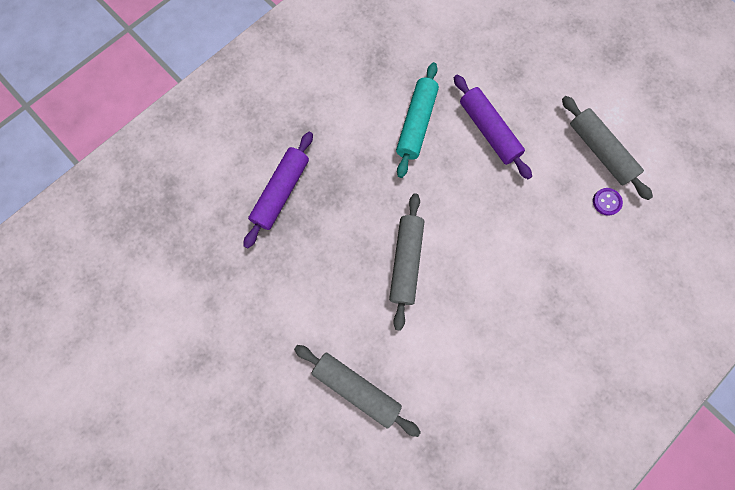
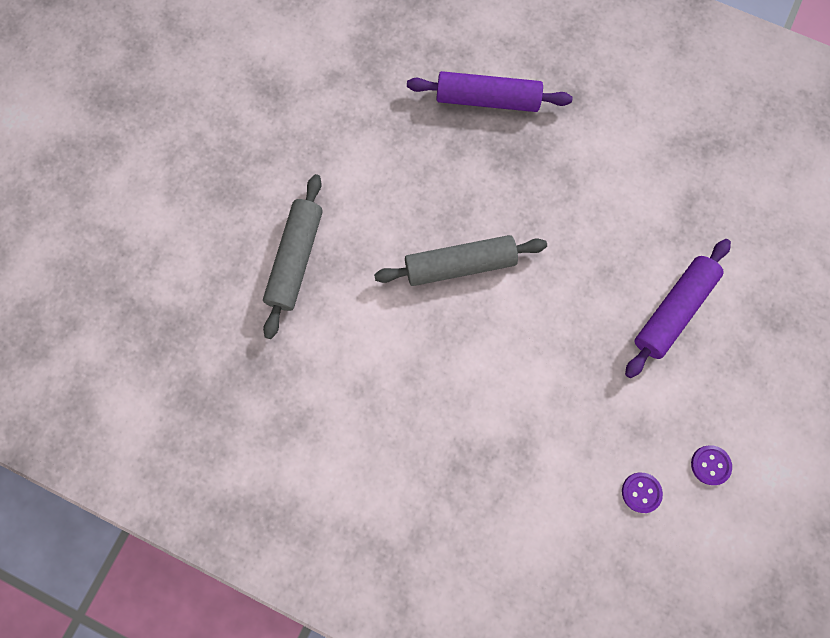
camera: 70 degrees right, 0 degrees up
turquoise rolling pin [396,62,439,178] -> none
grey rolling pin [562,96,653,200] -> purple button [691,445,732,485]

